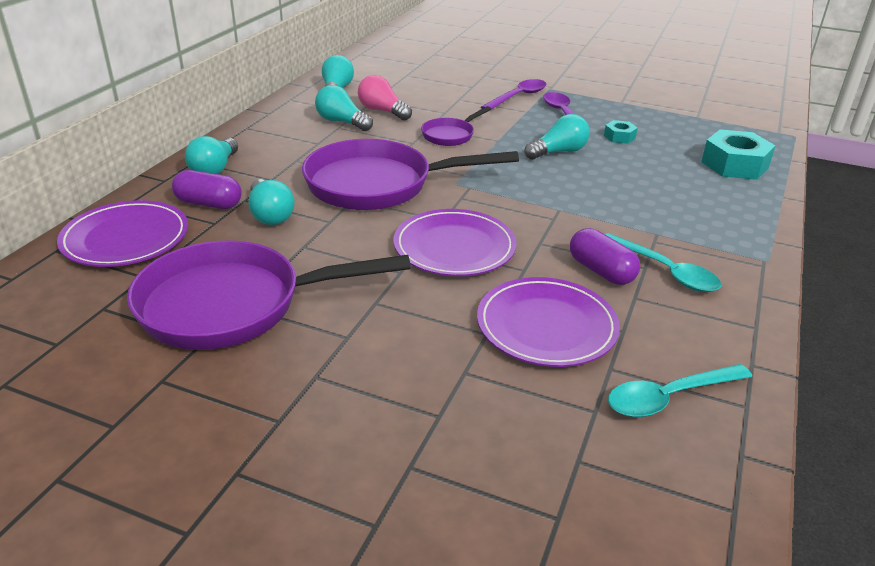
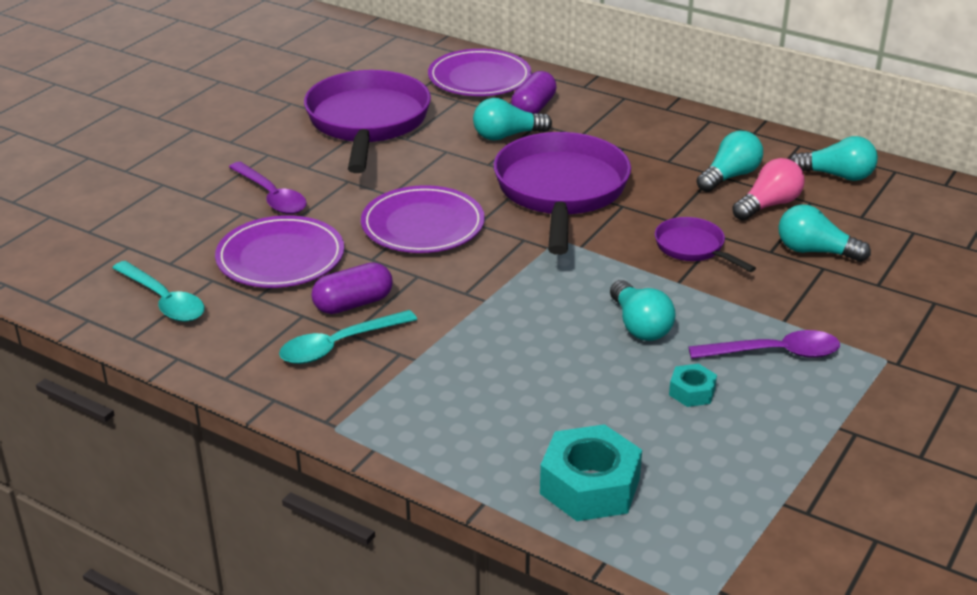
camera: 100 degrees right, 0 degrees up
turquoise light bulb [185,136,238,174] -> turquoise light bulb moved to [779,204,871,262]
purple spoon [481,79,546,109] -> purple spoon moved to [229,162,307,214]
turquoise spoon [608,364,752,417] -> turquoise spoon turned 150 degrees clockwise [112,261,204,322]

